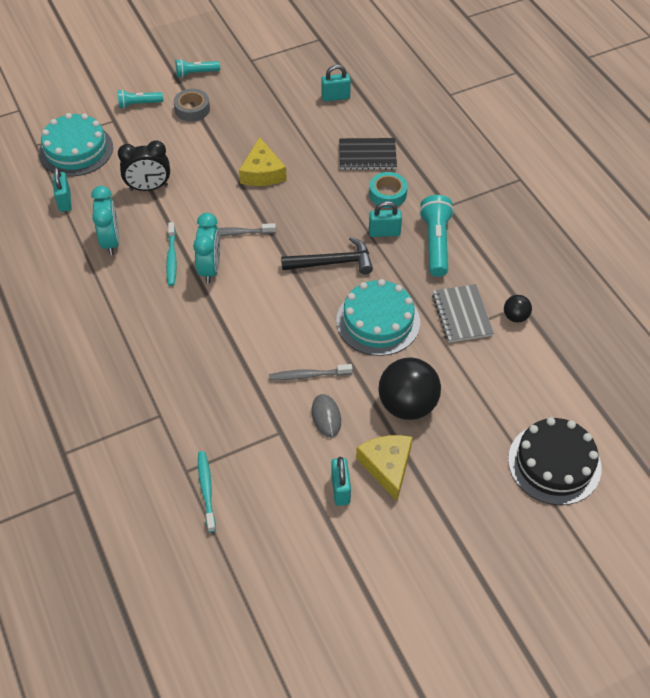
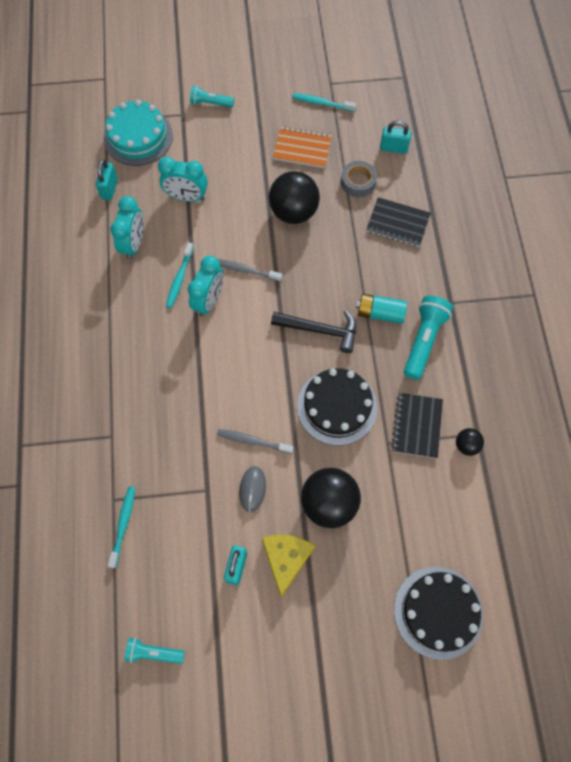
camera: 20 degrees right, 15 degrees up
black clock [118,140,170,191] -> turquoise clock [158,157,208,202]
grey tape [174,89,210,122] -> grey tape moved to [341,161,377,197]
turquoise flashlight [176,59,220,78] -> turquoise flashlight moved to [125,638,185,664]
yellow cheese [239,137,287,186] -> black ball [269,171,320,224]
turquoise cake [336,279,420,356] -> black cake [297,368,377,446]
turquoise tape [369,172,408,208] -> none
turquoise padlock [369,201,402,237] -> turquoise battery [356,294,407,324]
grey notebook [432,284,494,343] -> black notebook [391,393,443,458]
none -> orange notebook [273,126,332,168]
none -> turquoise toothbrush [292,93,356,112]

